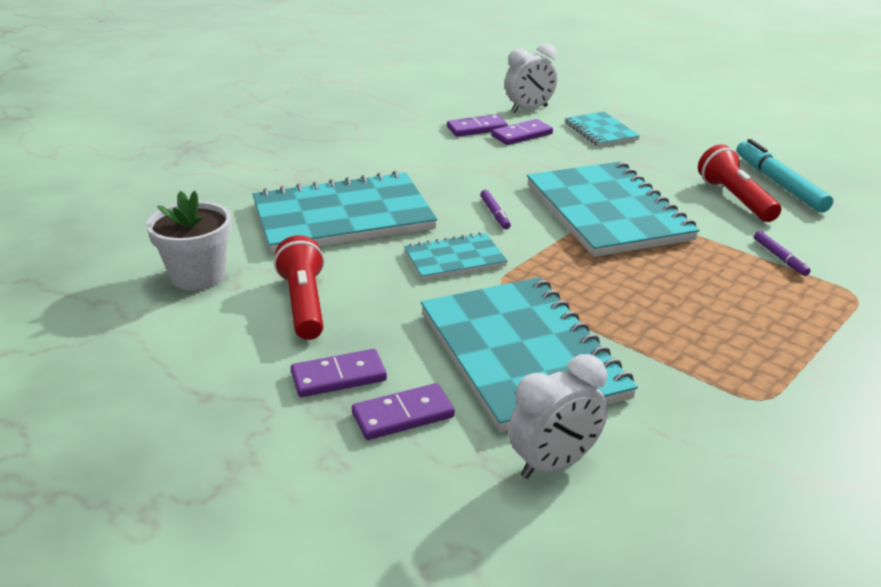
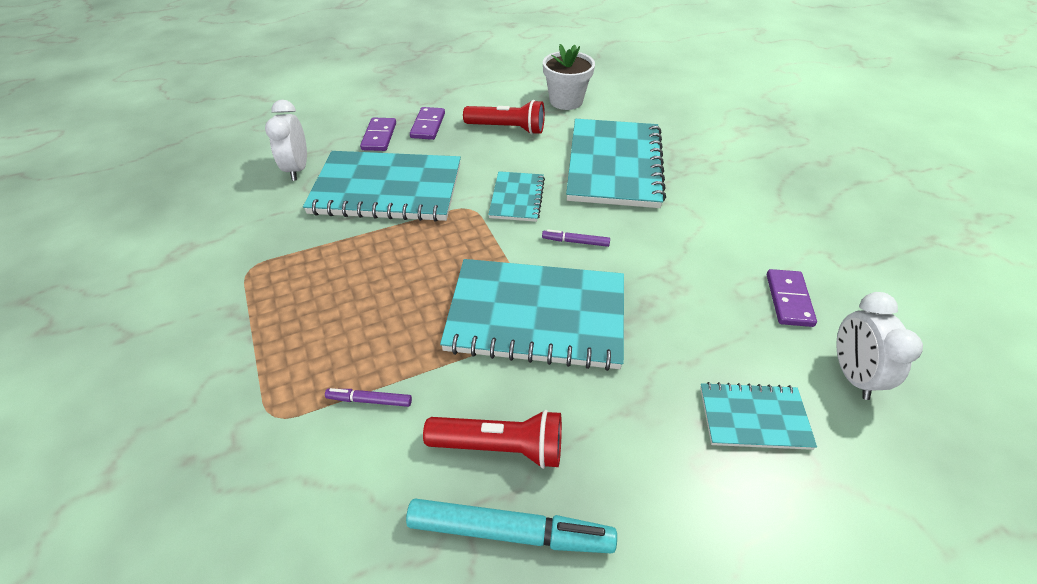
camera: 115 degrees right, 15 degrees up
purple domino [491,119,553,145] -> none

